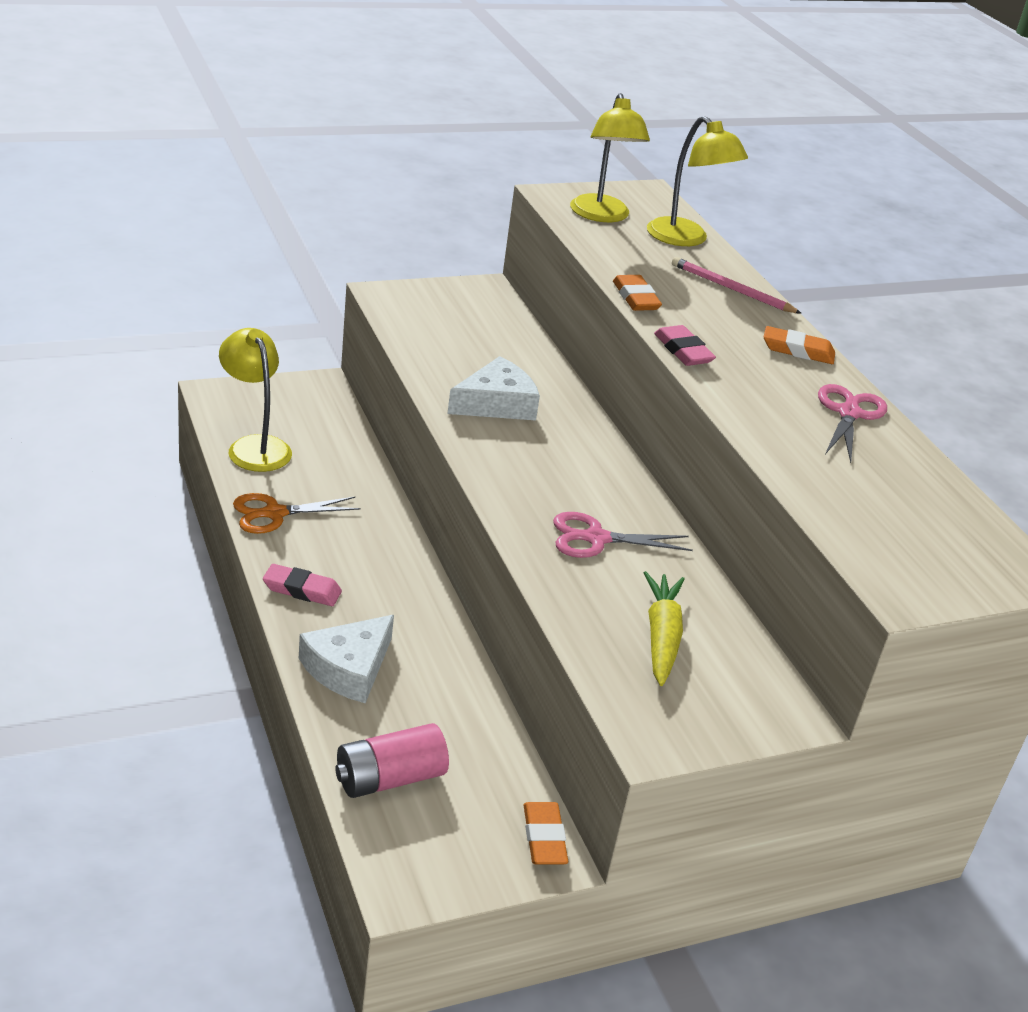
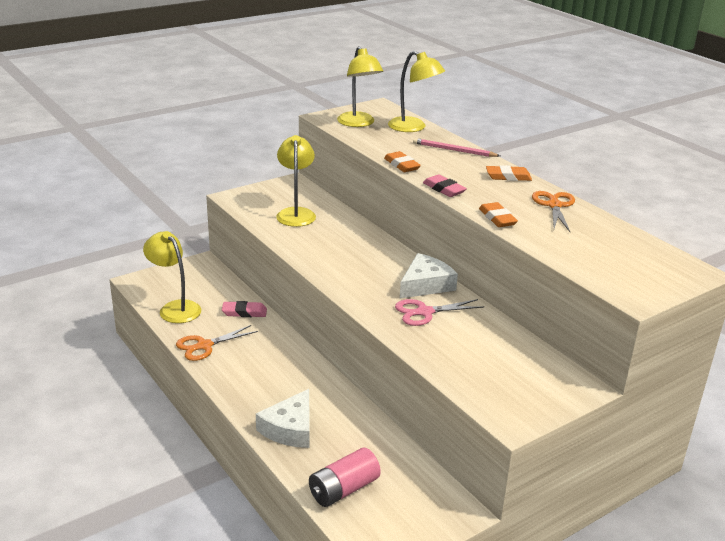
camera: 10 degrees left, 5 degrees down
pink eraser [263,564,342,606] -> pink eraser moved to [222,301,267,317]
white cheese [447,356,540,421] -> white cheese moved to [400,253,458,298]
orange eraser [524,802,568,865] -> orange eraser moved to [479,202,518,227]
yellow carrot [644,571,684,686] -> none
pink scissors [818,384,887,463] -> orange scissors [532,191,575,232]
none -> yellow lamp [276,135,316,227]

